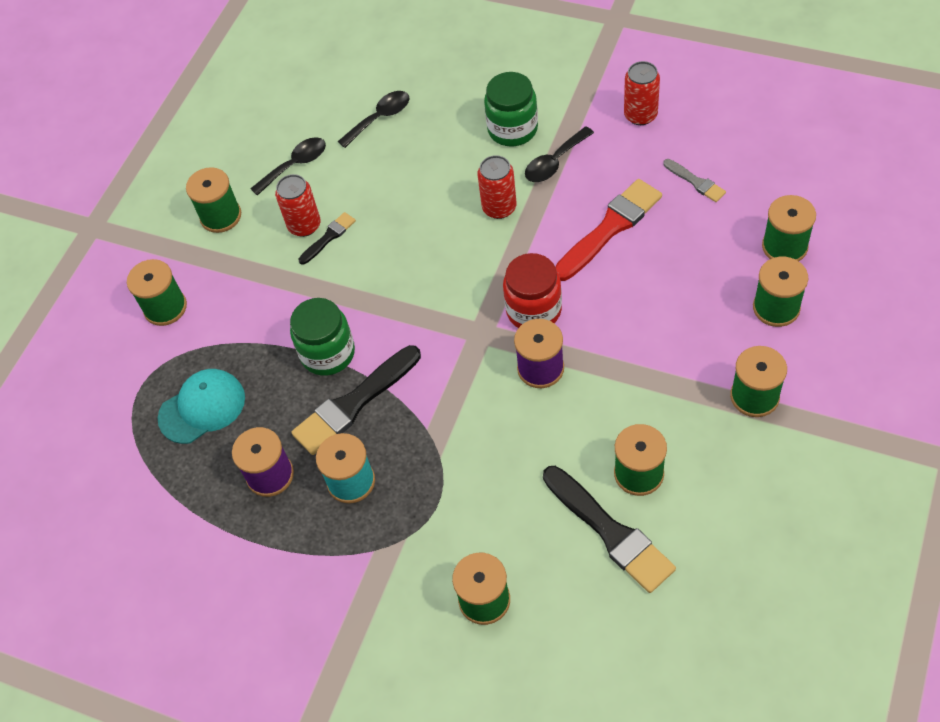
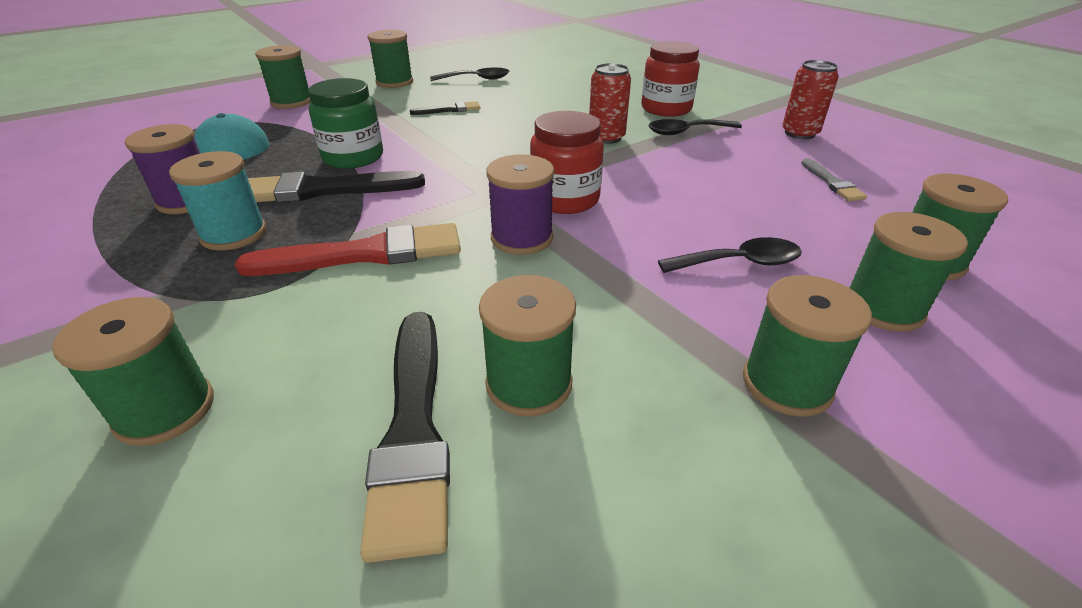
camera: 25 degrees right, 20 degrees down
red can [275,174,321,237] -> none
black spoon [338,91,409,148] -> black spoon moved to [658,237,802,273]
green jar [484,72,538,147] -> red jar [641,41,700,117]
red brush [555,179,662,281] -> red brush moved to [235,223,461,276]

